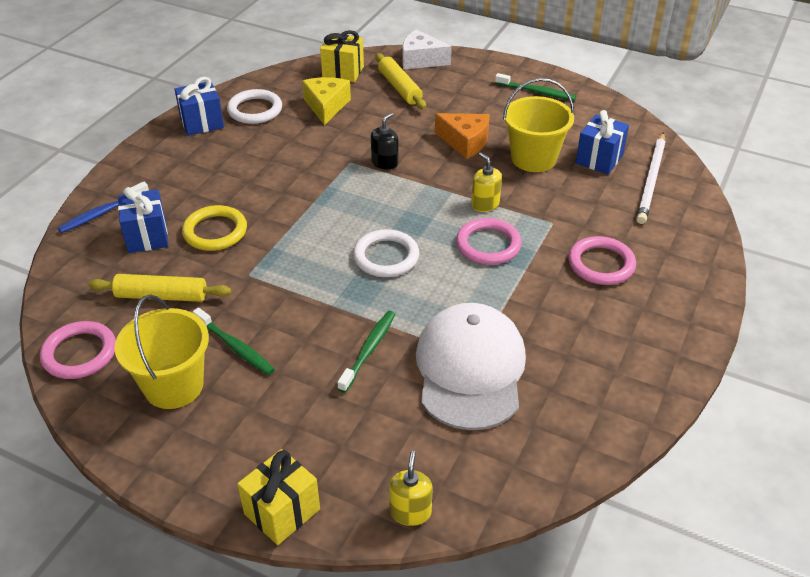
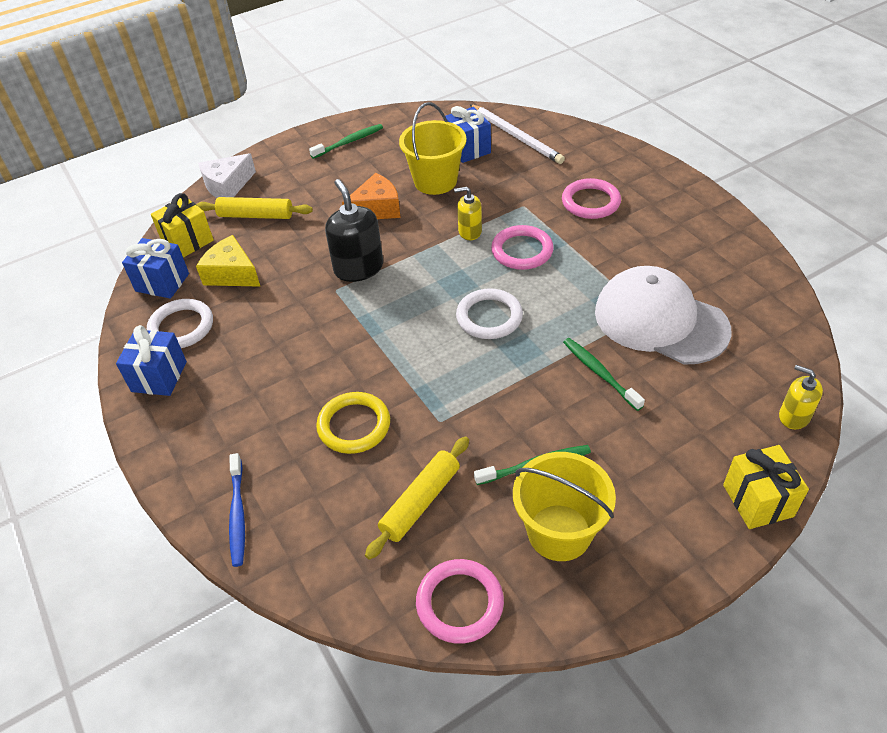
camera: 55 degrees left, 5 degrees up
blue gift [118,187,168,253] -> blue gift moved to [122,238,189,298]
black soap dispenser [371,113,399,170] -> black soap dispenser [325,179,383,282], size x1.69

